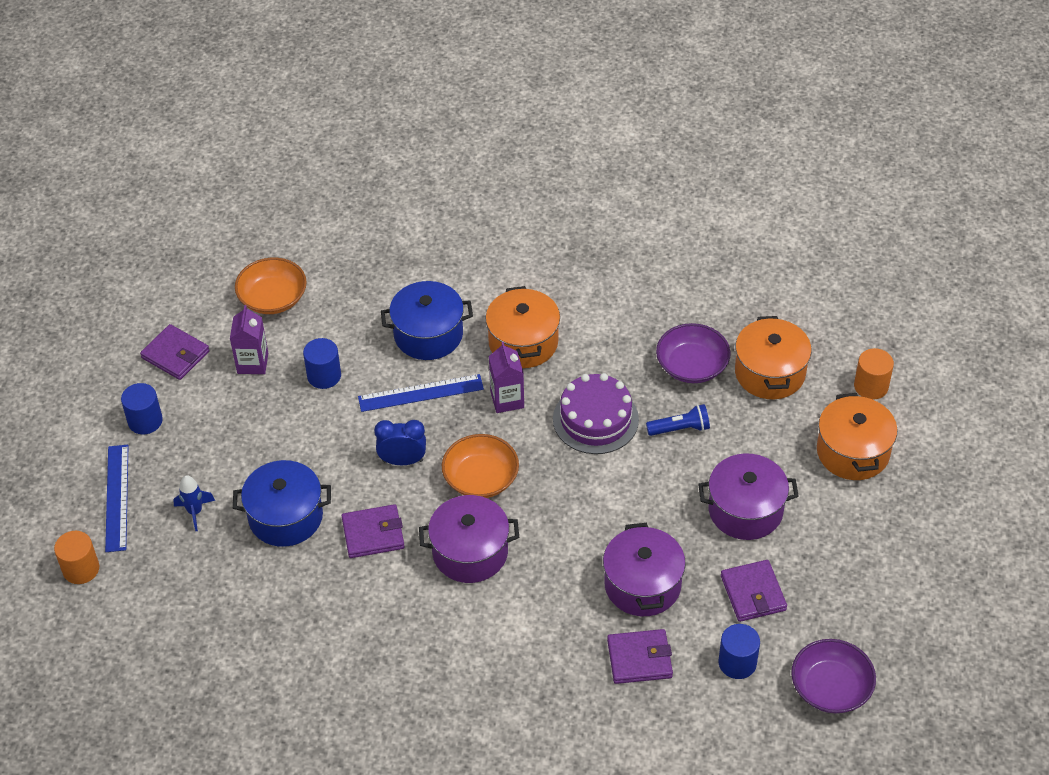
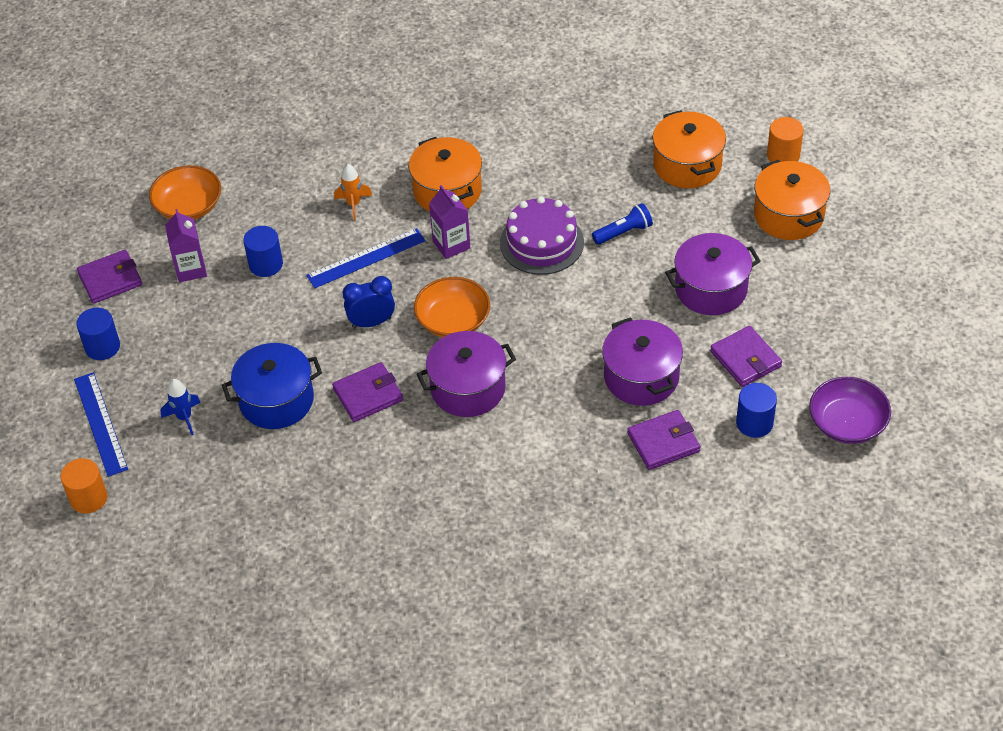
camera: 15 degrees left, 0 degrees up
purple wallet [140,324,210,380] -> purple wallet turned 45 degrees counterclockwise [77,250,142,304]
blue pot [381,281,473,360] -> orange rocket [334,164,372,221]
purple bowl [656,323,731,383] -> none

